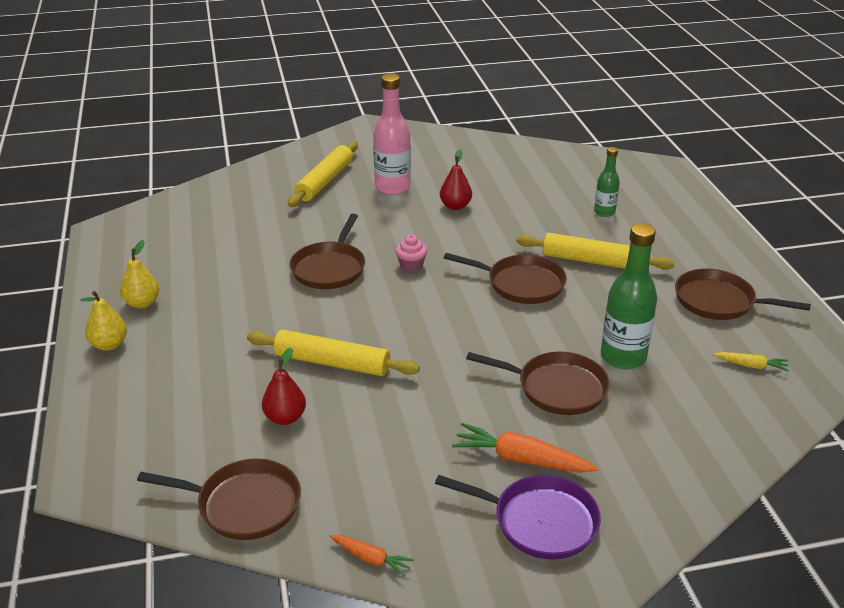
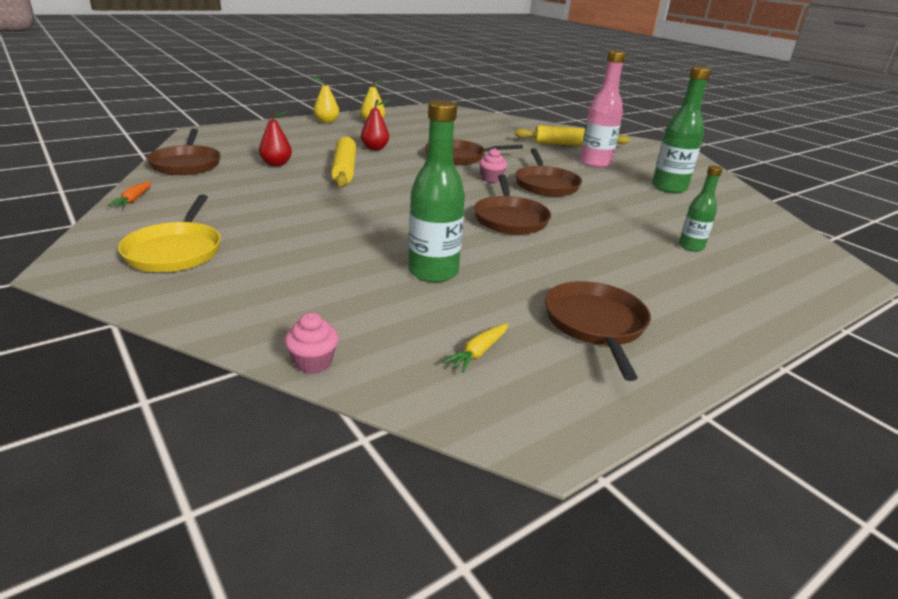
camera: 65 degrees right, 5 degrees down
purple pan [435,475,601,560] -> yellow pan [118,195,221,272]
red pear [440,149,472,210] -> red pear moved to [361,99,390,150]
orange carrot [452,423,598,473] -> none
brown pan [466,351,610,415] -> brown pan moved to [515,149,582,197]
yellow rolling pin [516,233,675,270] -> none
yellow carrot [713,352,789,372] -> yellow carrot turned 45 degrees clockwise [443,323,508,373]
none -> pink cupcake [285,313,339,374]
none -> green bottle [652,66,711,194]

